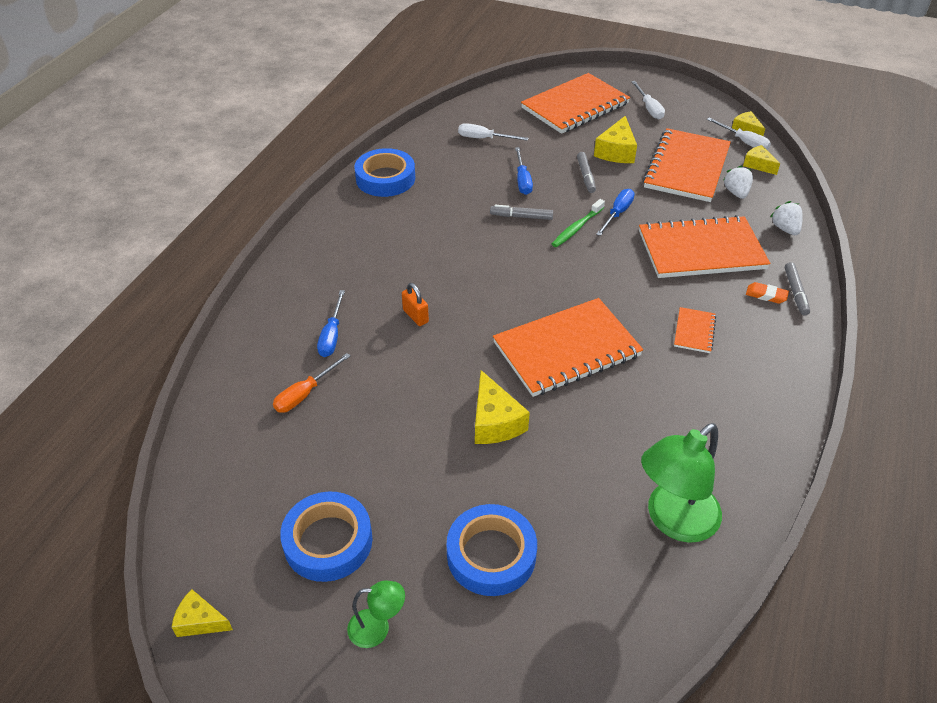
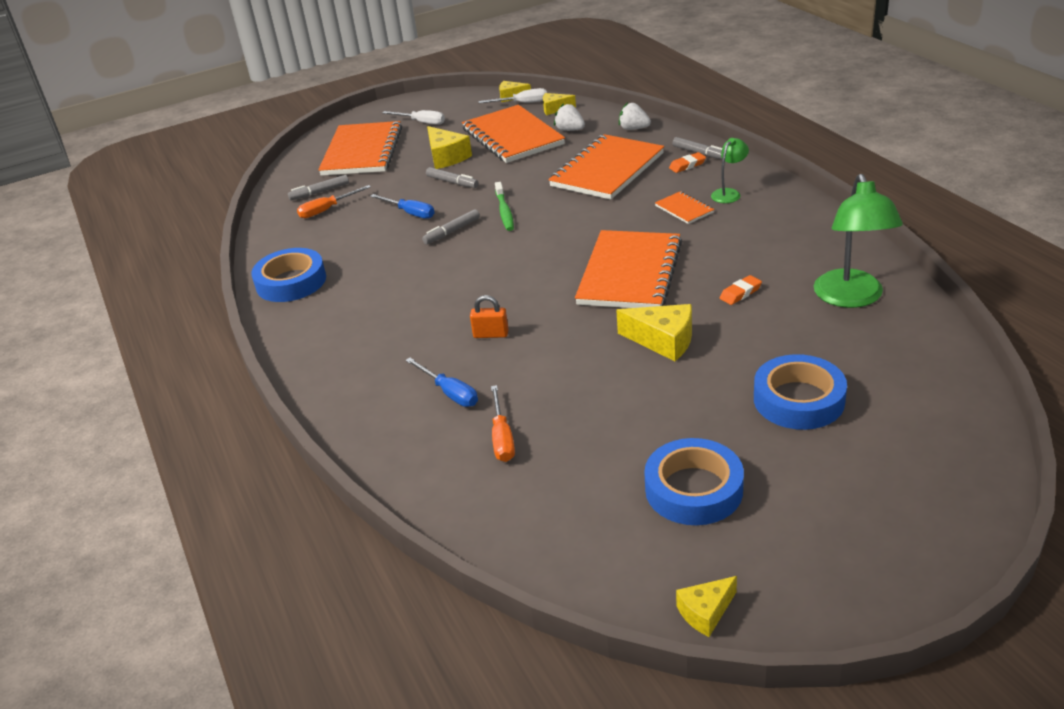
camera: 45 degrees left, 10 degrees down
green lamp [347,580,405,648] -> green lamp moved to [711,138,749,203]
white screwdriver [458,123,528,141] -> orange screwdriver [297,185,371,218]
blue screwdriver [596,189,635,236] -> none
none -> grey marker [288,175,349,201]
none -> orange eraser [720,275,762,305]

